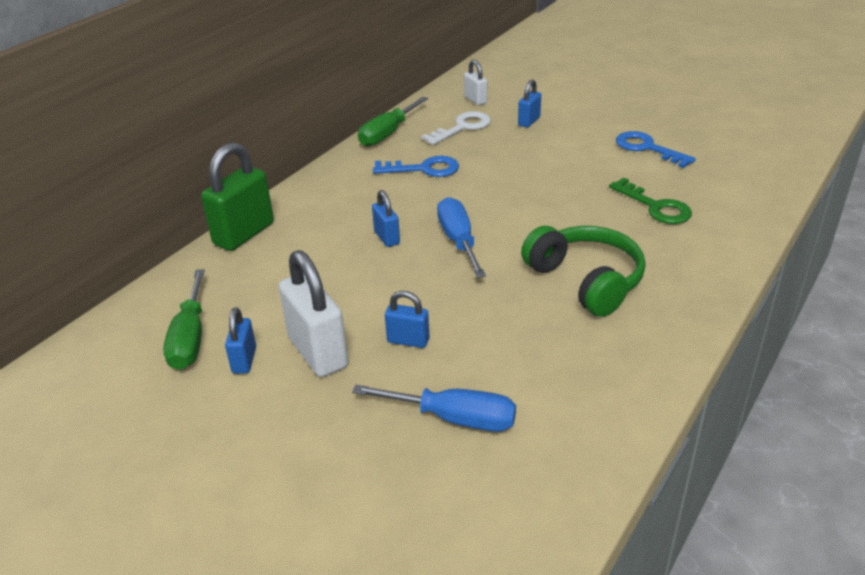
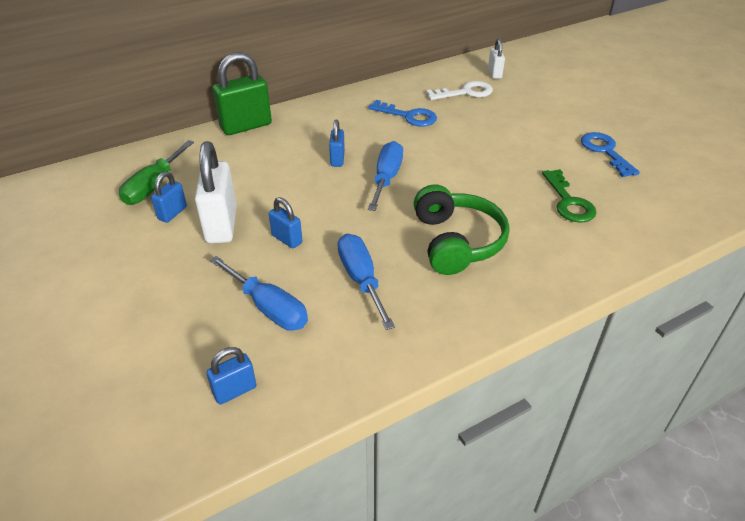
camera: 25 degrees right, 5 degrees up
green screwdriver [358,97,428,146] -> none
blue padlock [518,79,541,128] -> blue padlock moved to [206,347,256,405]
none -> blue screwdriver [338,233,395,330]

